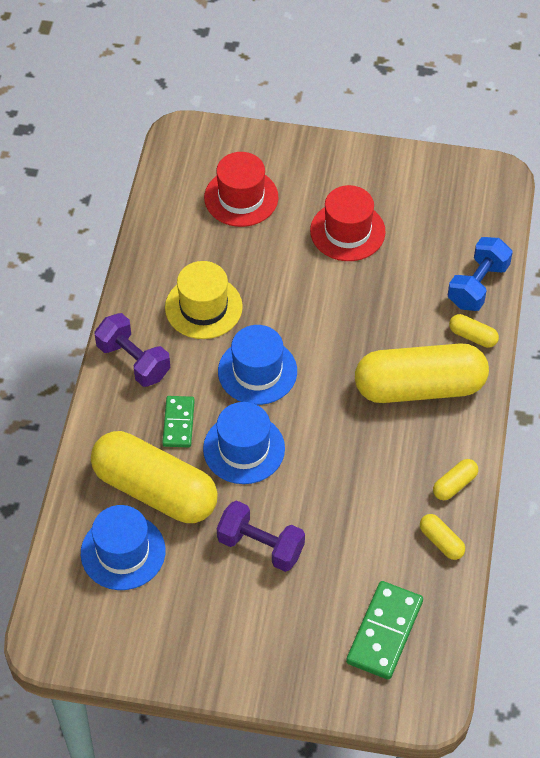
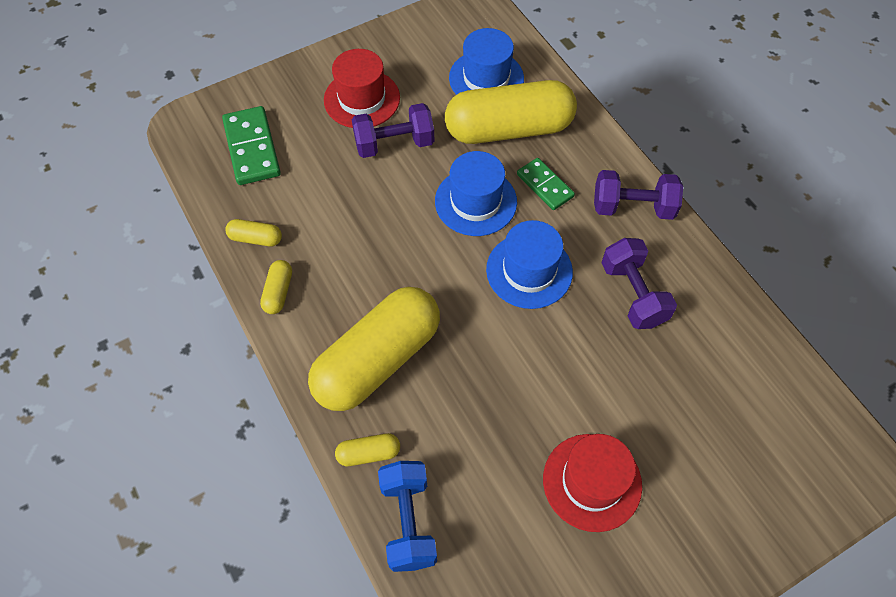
camera: 140 degrees right, 5 degrees up
yellow hat [165,261,243,339] -> purple dumbbell [602,238,677,329]
red hat [204,152,278,227] -> red hat moved to [324,49,400,128]

